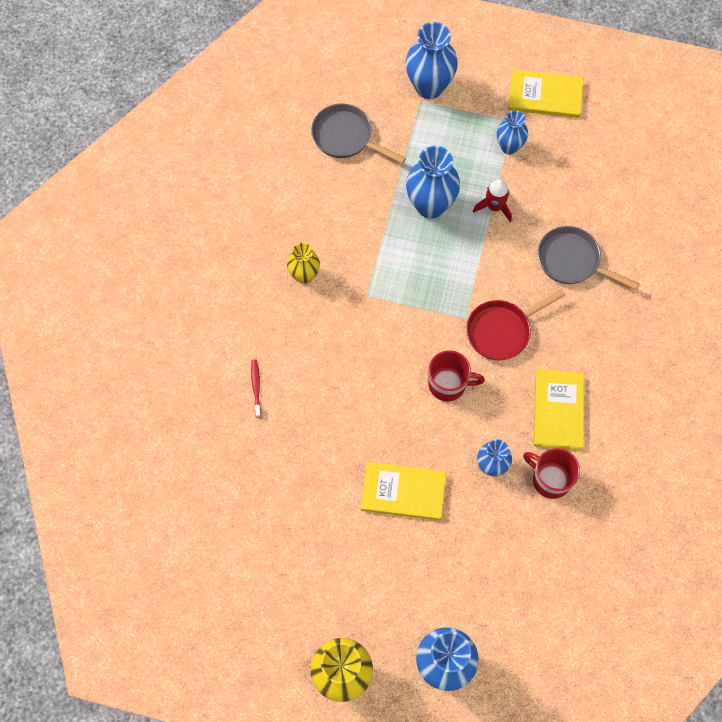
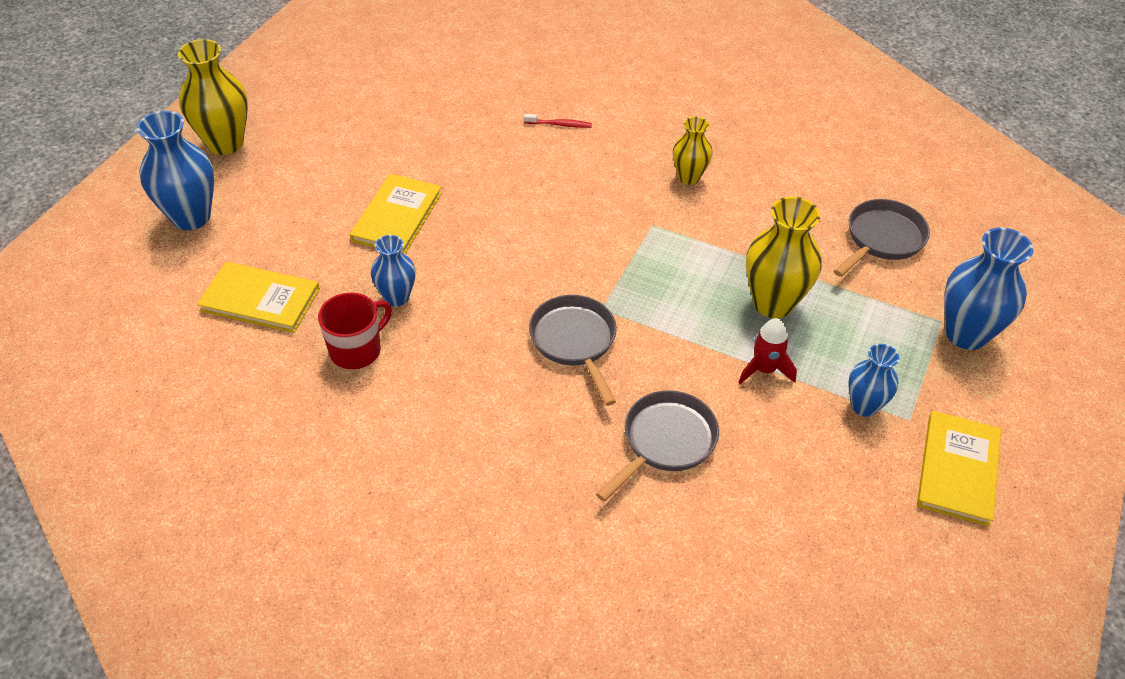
camera: 100 degrees right, 20 degrees down
blue vase [406,146,460,219] -> yellow vase [746,197,822,318]
red mug [428,350,485,401] -> none
red pan [466,289,565,360] -> grey pan [529,295,617,406]
yellow book [534,370,584,450] -> yellow book moved to [197,262,320,333]

